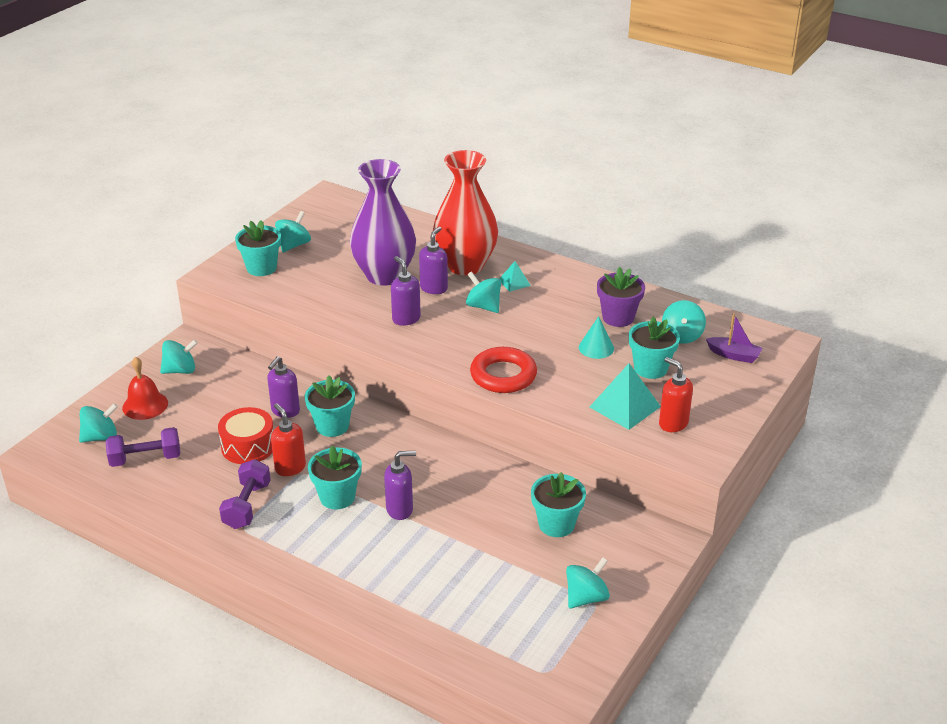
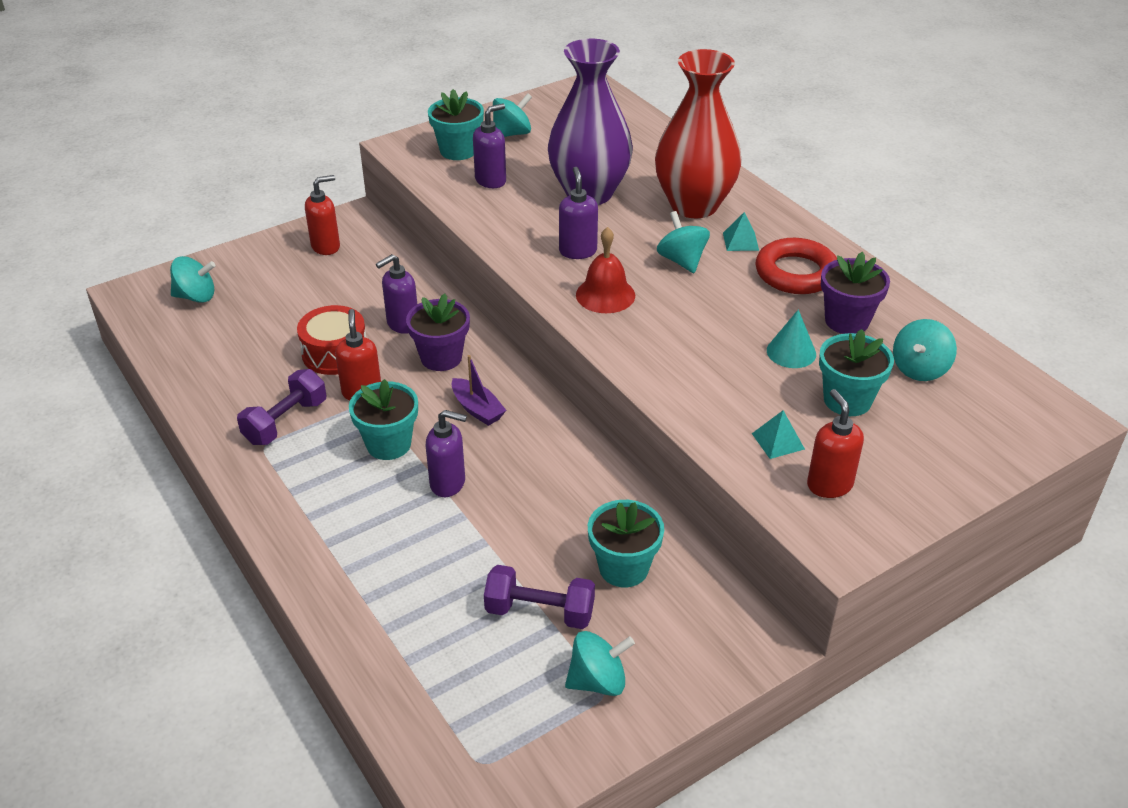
camera: 25 degrees right, 5 degrees up
purple dumbbell [105,427,180,467] -> purple dumbbell moved to [484,565,595,629]
red bell [122,356,168,420] -> red bell moved to [576,227,635,313]
turquoise spinning top [160,340,198,374] -> red soap dispenser [305,175,340,255]
turquoise flower pot [305,375,355,437] -> purple flower pot [406,294,470,371]
purple soap dispenser [419,226,448,294] -> purple soap dispenser moved to [473,103,506,188]
red ring [470,347,537,393] -> red ring moved to [756,238,837,294]
turquoise pyramid [590,363,661,430] -> turquoise pyramid [752,410,805,459], size x0.54
purple boat [706,313,762,363] -> purple boat moved to [452,355,506,426]

